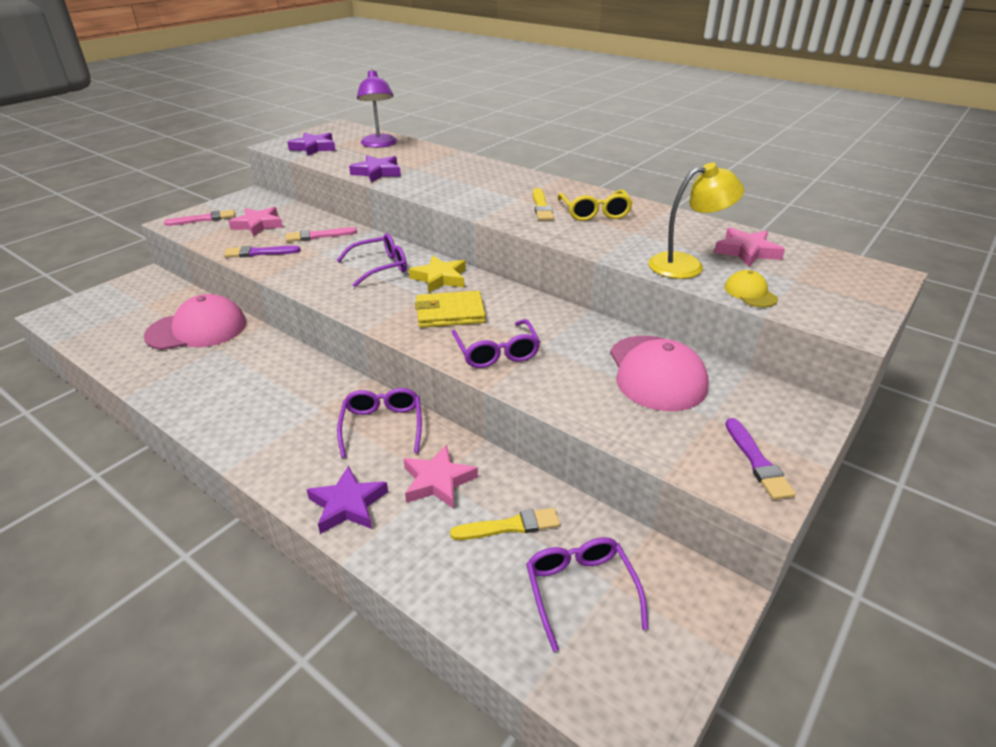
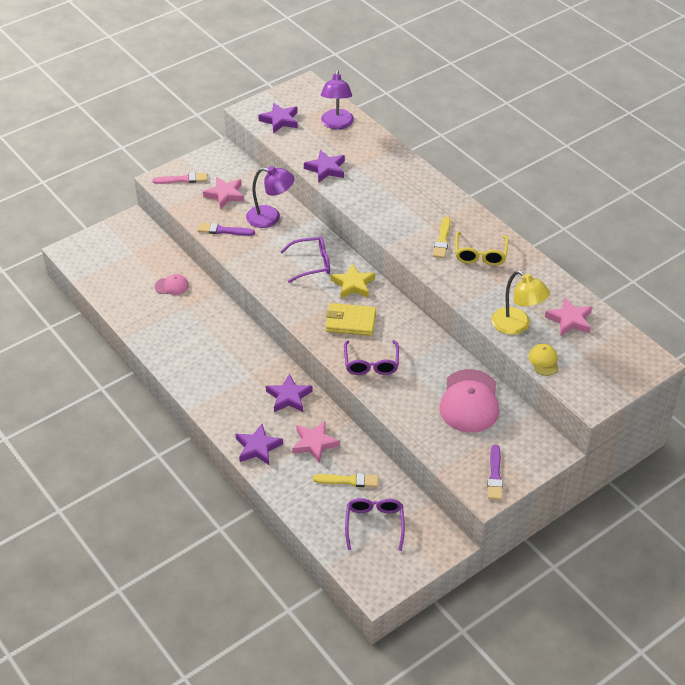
camera: 15 degrees right, 10 degrees up
pink cap [144,294,246,350] -> pink cap [154,274,189,295], size x0.48
pink brush [286,227,357,242] -> purple lamp [246,166,295,228]
purple glasses [337,388,422,458] -> purple star [266,374,312,412]
yellow lamp [648,163,744,279] -> yellow lamp turned 45 degrees clockwise [491,270,550,335]

